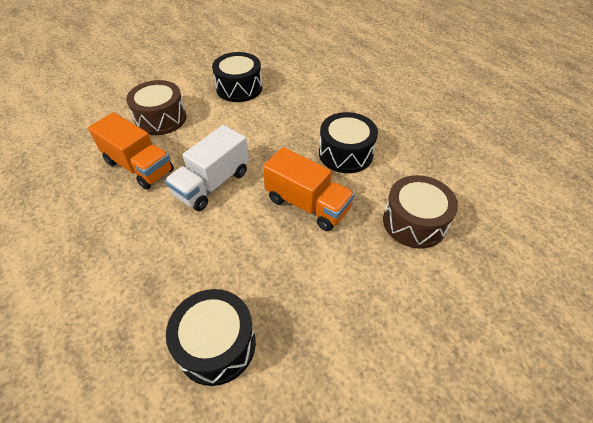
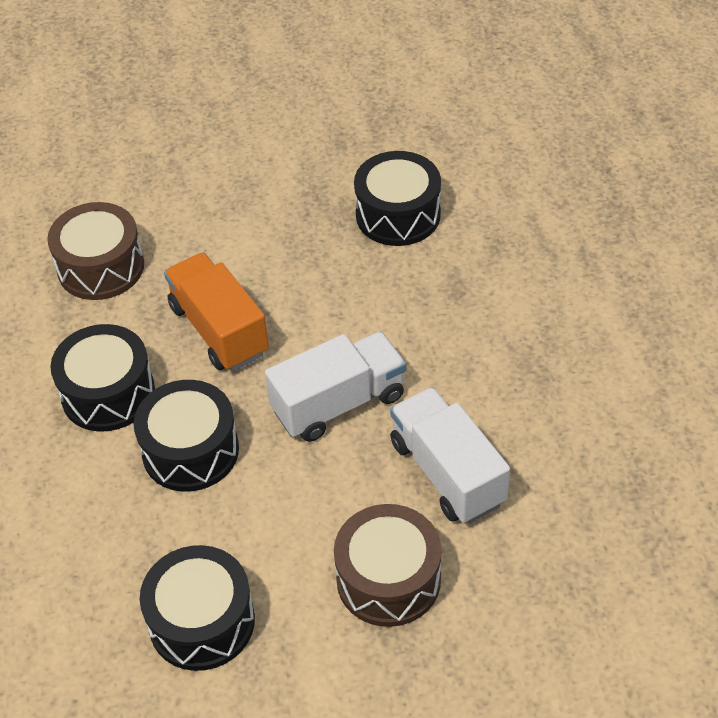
camera: 155 degrees left, 0 degrees up
orange truck [88,112,174,189] -> white truck [390,387,510,524]
none -> black drum [134,380,239,492]

